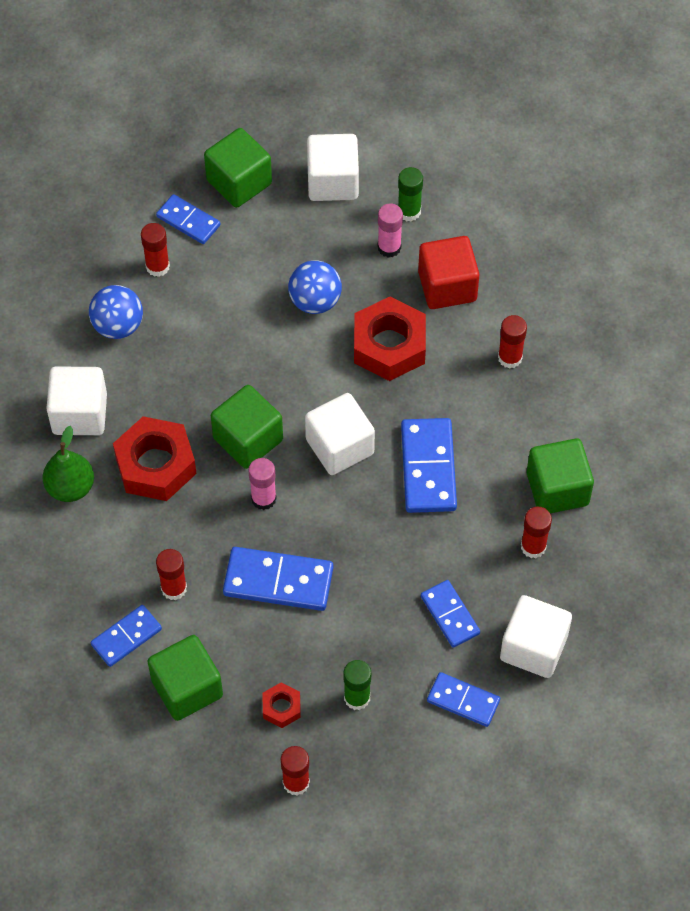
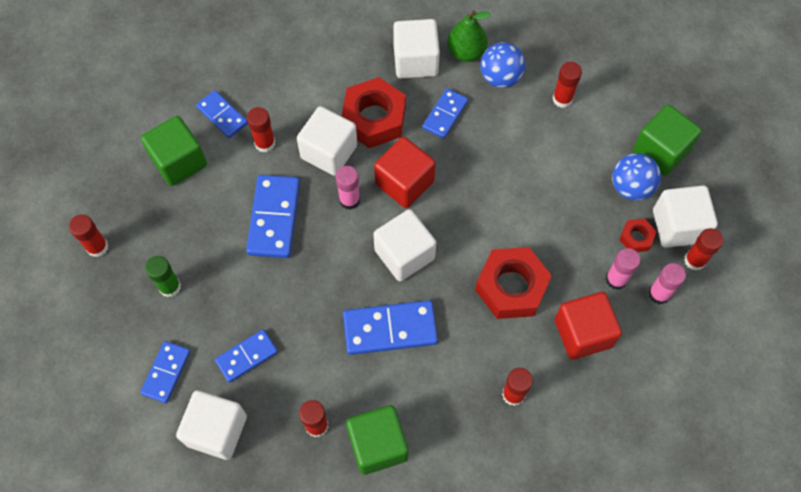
camera: 85 degrees right, 5 degrees up
green pear [43,426,94,502] -> green pear moved to [447,10,491,62]
blue domino [156,194,220,244] -> blue domino moved to [422,88,468,139]
green cube [211,385,283,469] -> red cube [374,137,436,208]
red nut [263,682,301,728] -> red nut moved to [619,219,657,252]
blue ball [288,260,342,314] -> blue ball moved to [612,153,661,201]
green glue stick [398,167,423,221] -> pink glue stick [648,263,686,304]
none -> white cube [297,106,357,176]
none -> red glue stick [684,228,723,271]

